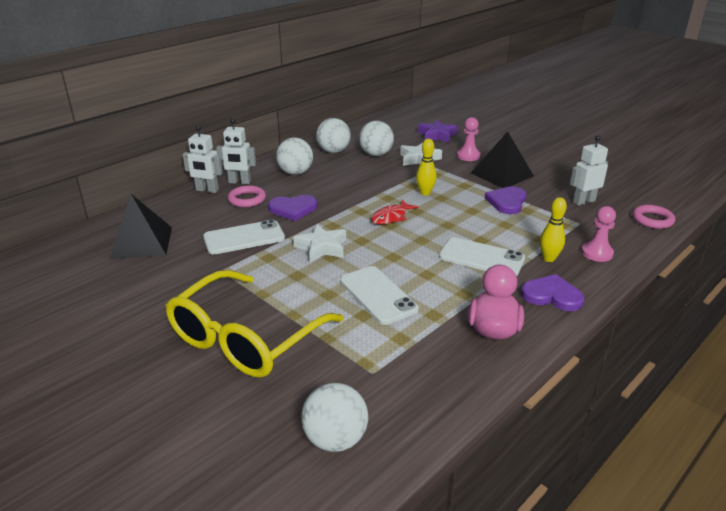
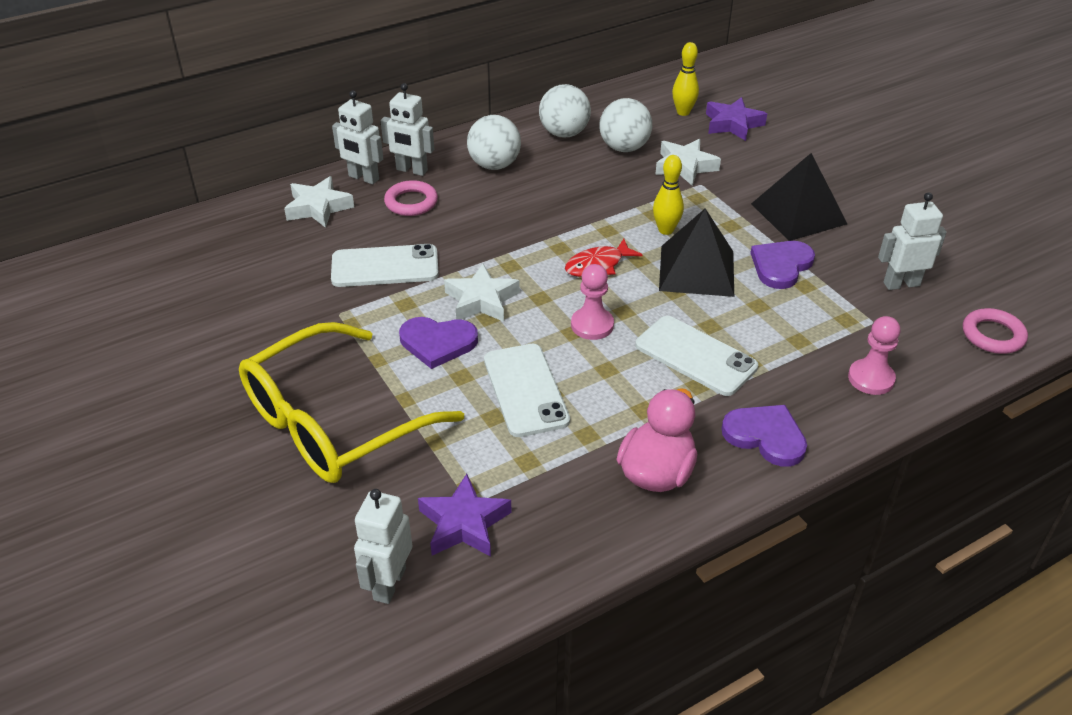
camera: 15 degrees right, 10 degrees up
black pyramid [109,194,172,259] -> black pyramid moved to [659,209,734,297]
purple heart [268,195,317,221] -> purple heart moved to [399,317,478,369]
white ball [301,383,368,452] -> white robot [354,489,412,604]
pink pawn [457,117,480,161] -> pink pawn moved to [571,264,614,340]
yellow bowling pin [540,197,567,262] -> yellow bowling pin moved to [672,42,699,116]
none -> white star [284,176,354,228]
none -> purple star [418,474,512,557]

